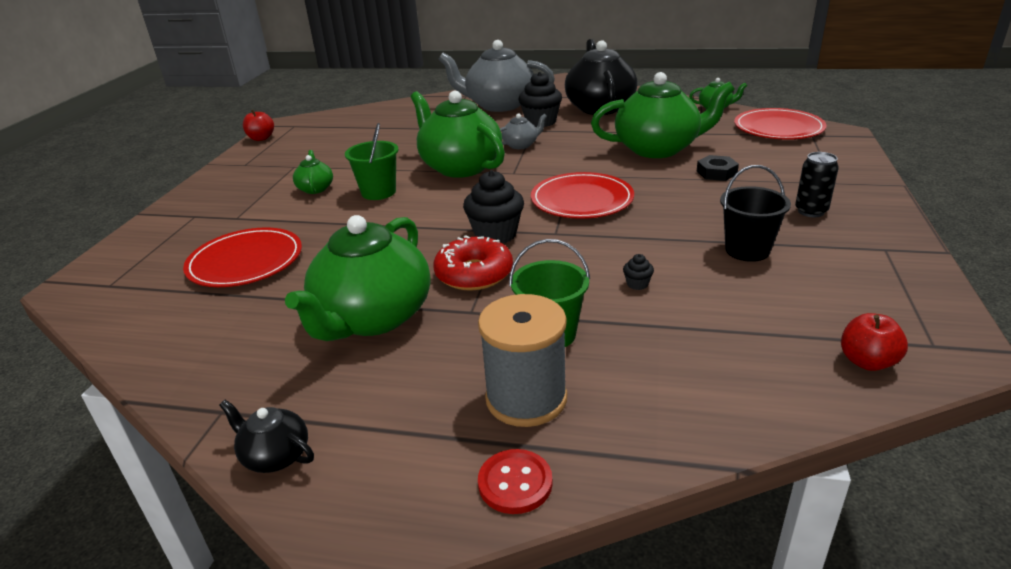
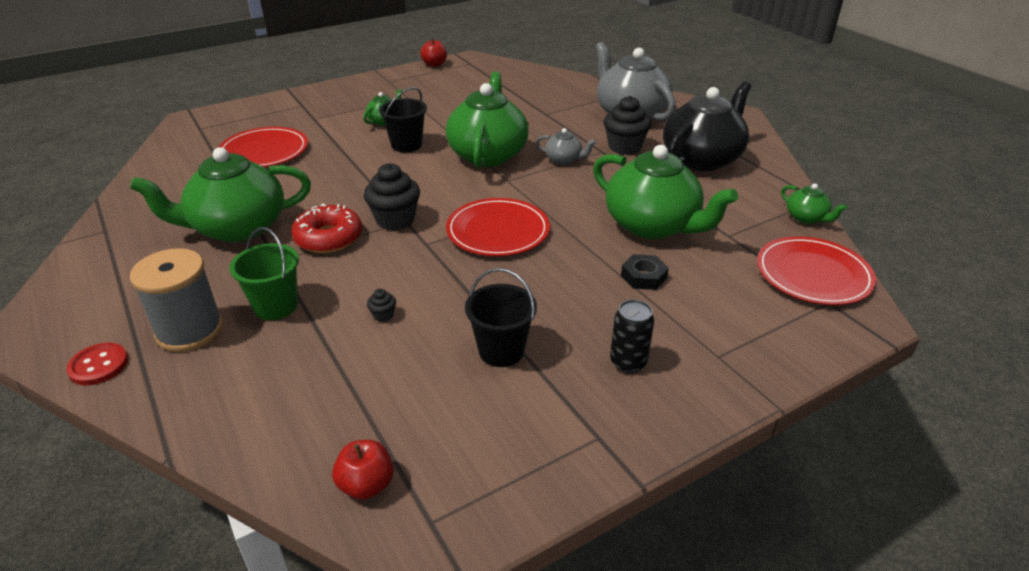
camera: 45 degrees right, 5 degrees up
black teapot [219,400,314,473] -> none
green bucket [345,123,399,200] -> black bucket [379,87,427,152]

